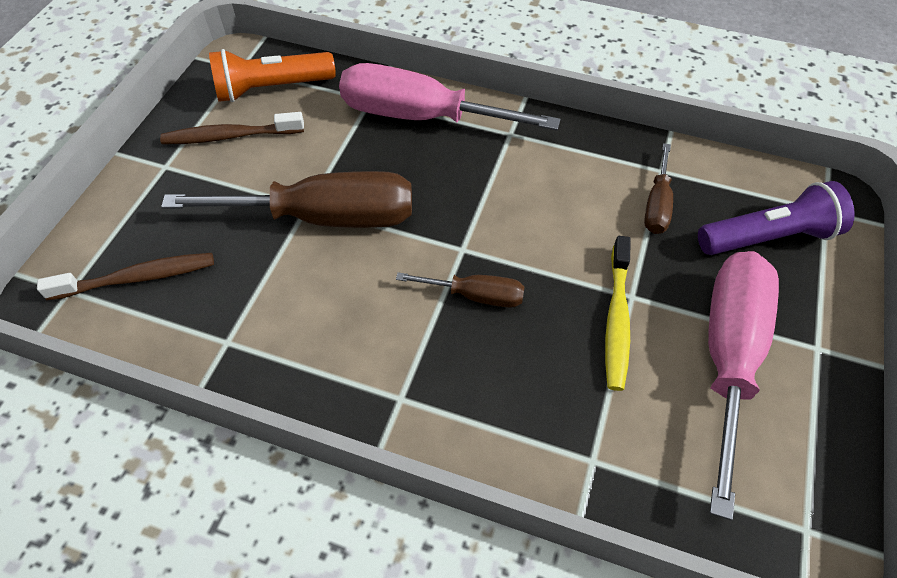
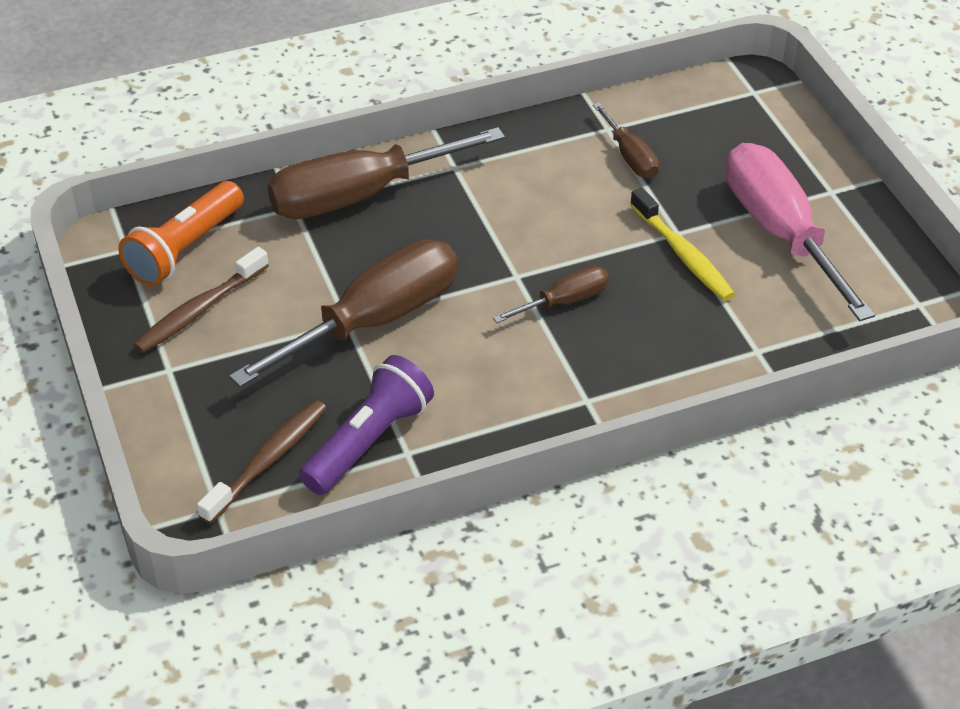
camera: 40 degrees left, 10 degrees down
pink screwdriver [339,63,561,130] -> brown screwdriver [267,127,505,219]
purple flashlight [698,181,855,255] -> purple flashlight moved to [299,355,434,495]

